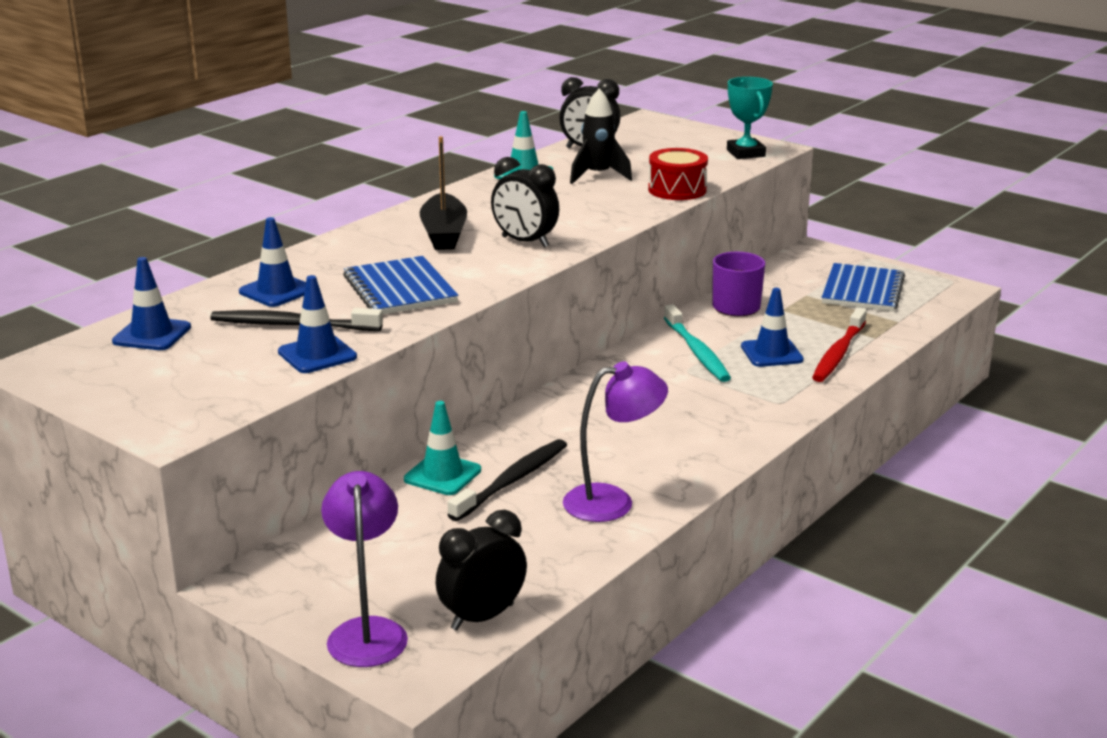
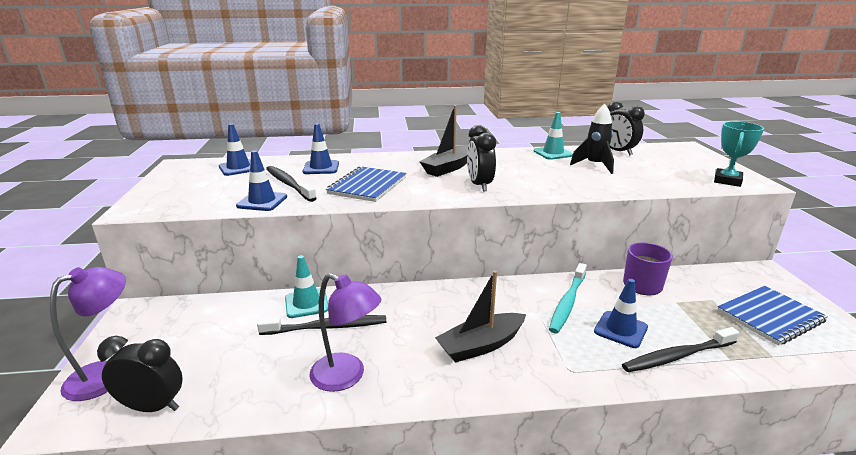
camera: 45 degrees right, 0 degrees up
red drum [648,148,708,200] -> none
red toothbrush [812,308,867,382] -> black toothbrush [622,327,739,372]
none -> black boat [435,271,526,363]

